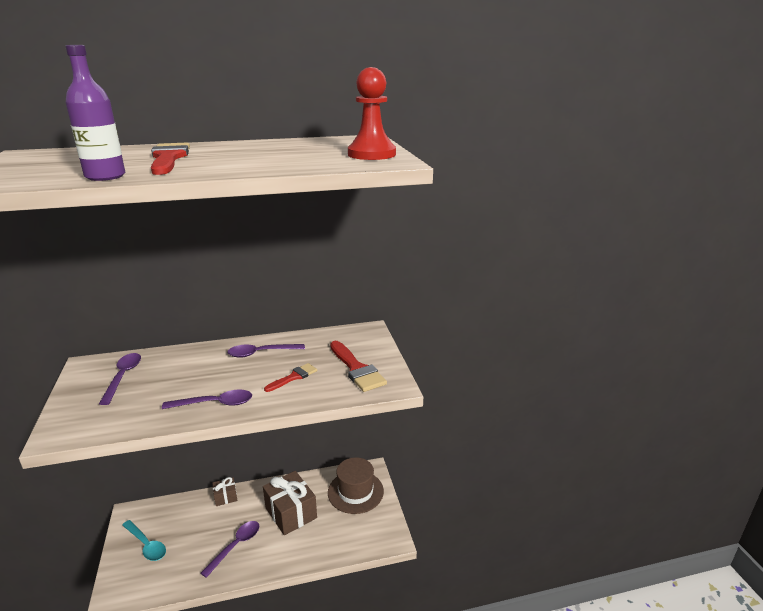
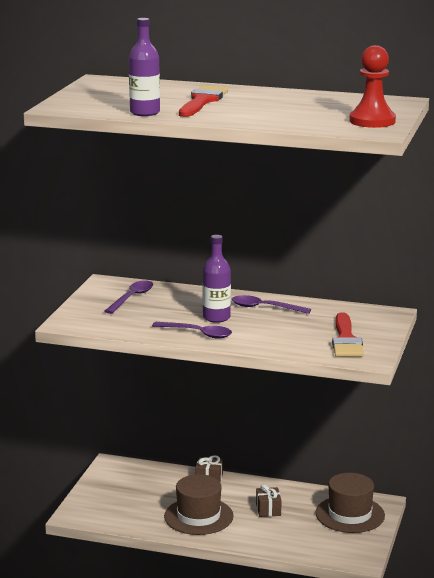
camera: 30 degrees right, 5 degrees down
turquoise spoon [122,520,166,561] -> none
purple spoon [201,521,259,578] -> brown hat [164,474,234,535]
brown gift [263,471,317,535] -> brown gift [256,484,282,517], size x0.51
red brush [264,363,317,392] -> none
none -> purple bottle [203,235,231,323]

